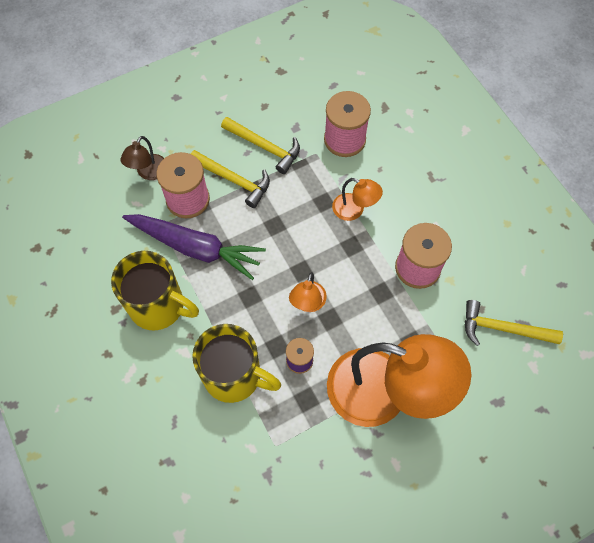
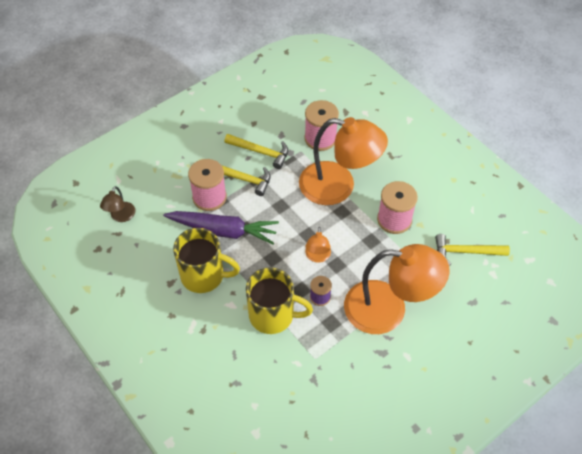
camera: 10 degrees left, 10 degrees down
brown lamp [121,136,164,180] -> brown lamp moved to [100,186,136,222]
orange lamp [332,178,383,221] -> orange lamp [299,117,388,205], size x2.27

